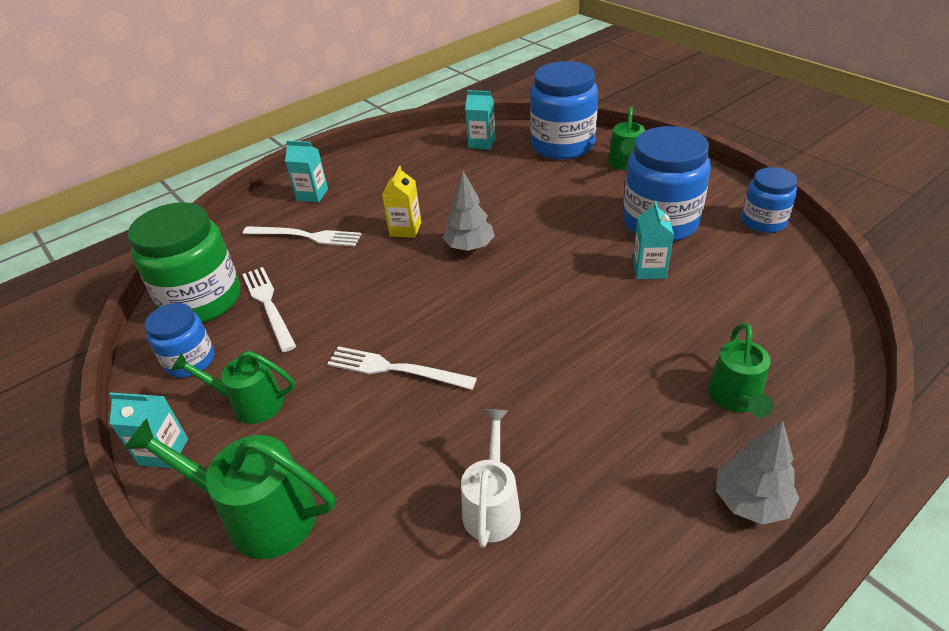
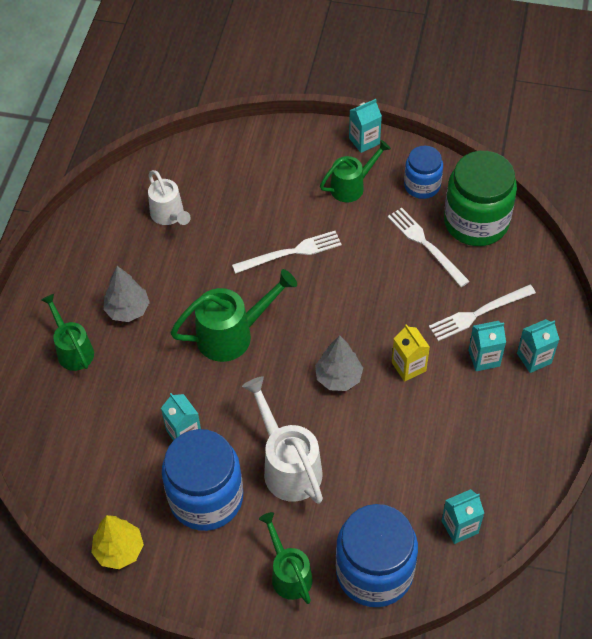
camera: 140 degrees right, 15 degrees up
green watering can [123,418,335,559] -> green watering can moved to [170,269,297,362]
white fork [242,267,296,352] -> white fork turned 150 degrees counterclockwise [388,208,470,287]
grey tree [716,420,800,525] -> grey tree moved to [103,266,150,322]
blue jar [742,167,797,233] -> yellow tree [91,515,144,569]
none -> white watering can [242,376,323,504]
none -> turquoise carton [468,321,506,371]

